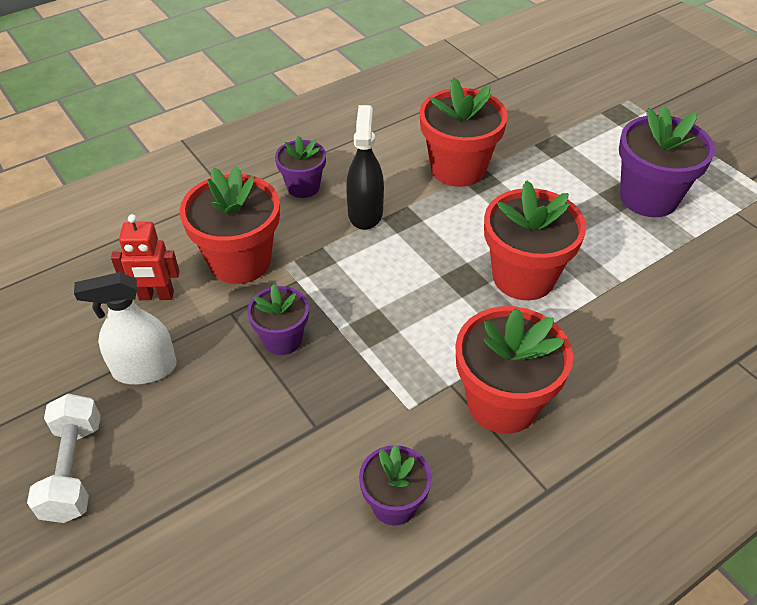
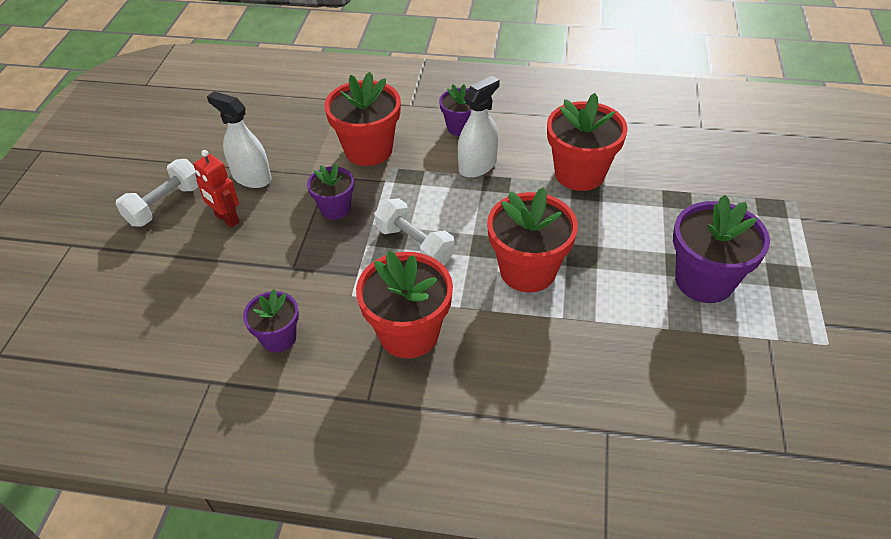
camera: 45 degrees right, 0 degrees up
red robot [111,214,180,300] -> red robot moved to [193,150,239,228]
black spray bottle [346,105,384,230] -> white spray bottle [458,76,499,178]
none -> white dumbbell [374,198,455,265]

